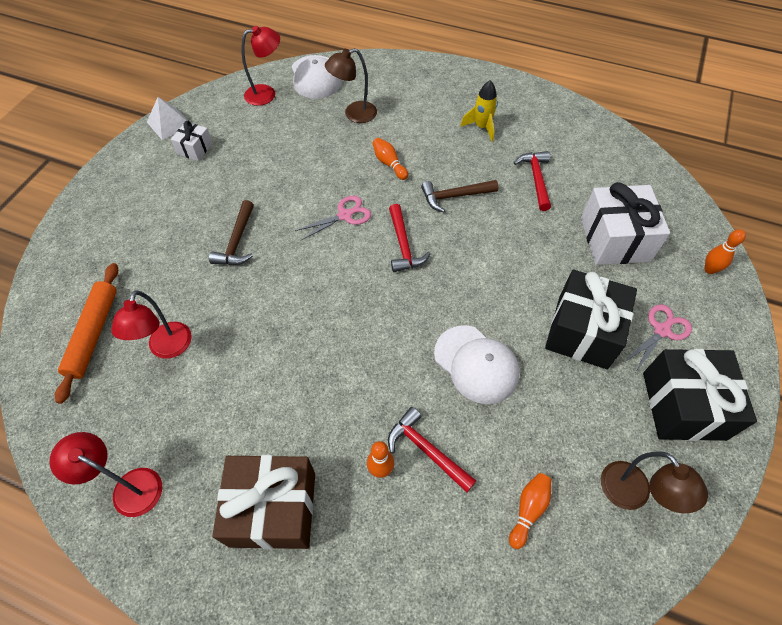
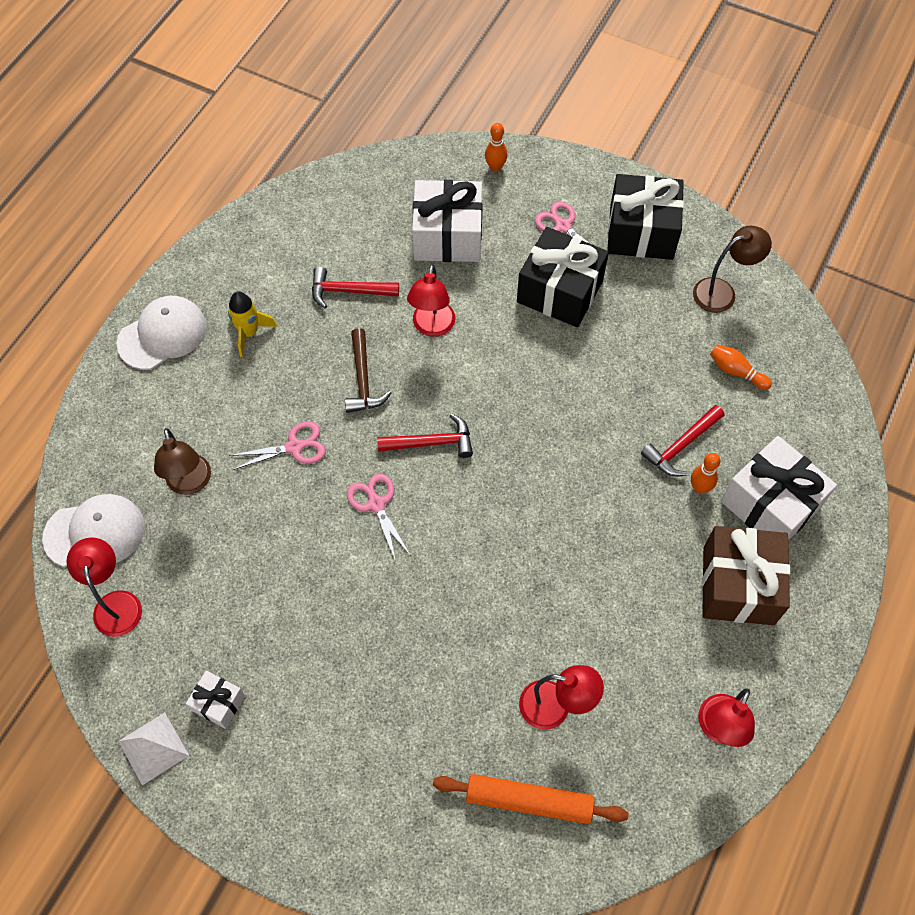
camera: 85 degrees left, 5 degrees up
brown hammer [209,200,254,265] -> none
orange bowling pin [372,138,408,180] -> pink scissors [229,422,326,470]
white cap [434,325,520,404] -> white cap moved to [116,296,207,370]
none -> red lamp [407,264,455,337]
none -> white gift [721,436,837,541]

